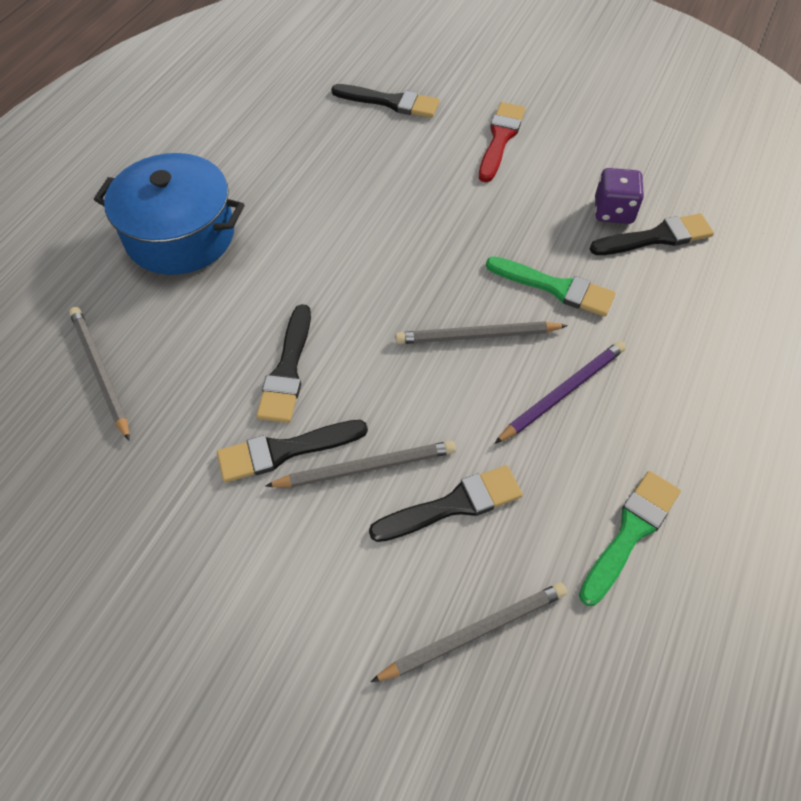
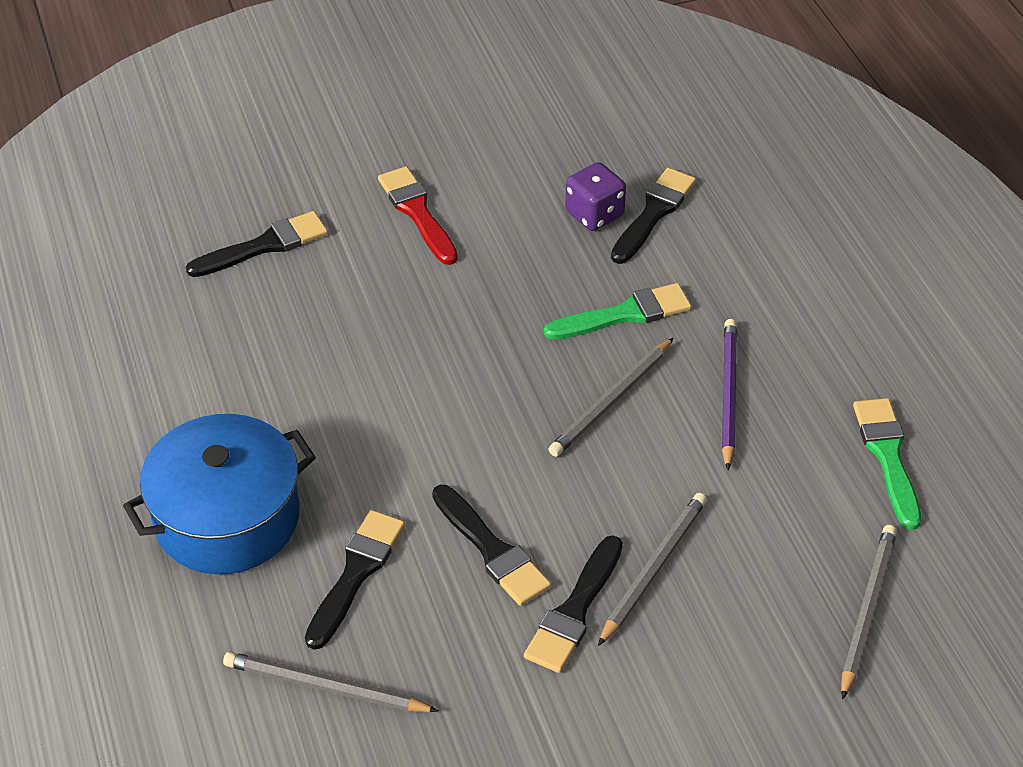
camera: 45 degrees left, 10 degrees down
black brush [369,465,523,542] -> black brush moved to [305,510,405,650]

